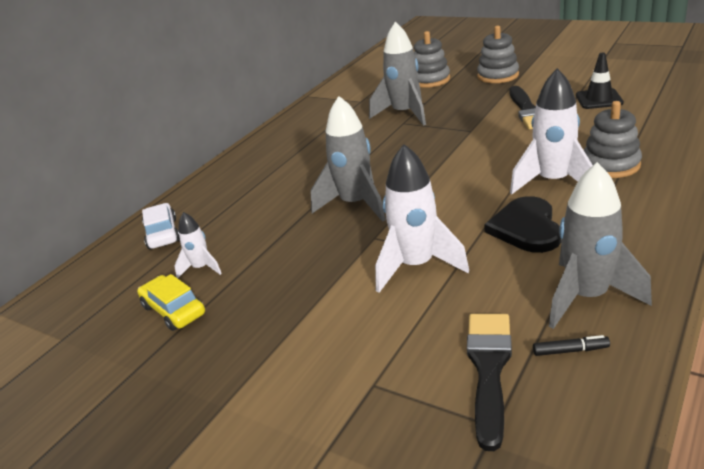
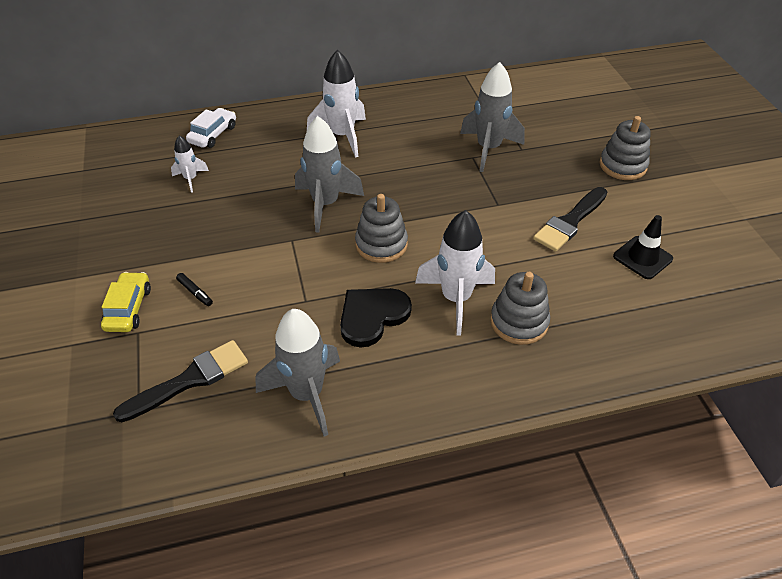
camera: 40 degrees right, 15 degrees up
yellow car [137,274,205,331] -> yellow car moved to [101,272,151,332]
white rocket [375,144,469,293] -> white rocket moved to [307,50,366,158]
grey stacking toy [414,31,450,88] -> grey stacking toy moved to [355,194,408,263]
black marker [533,335,610,356] -> black marker moved to [176,273,213,306]

